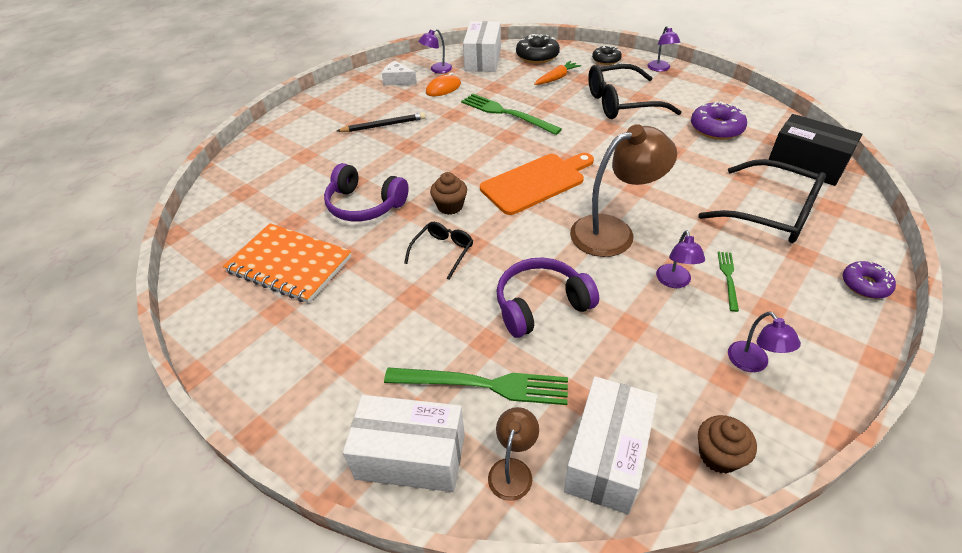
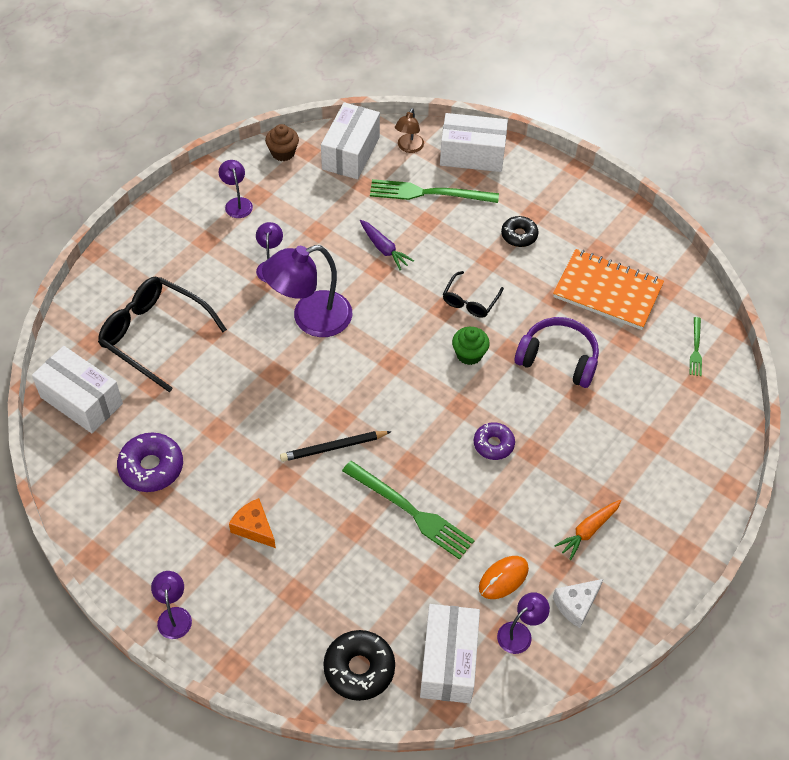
camera: 175 degrees right, 10 degrees up
black pencil [337,113,425,132] -> black pencil moved to [280,431,392,462]
white cheese [382,61,417,86] -> white cheese turned 120 degrees clockwise [553,579,603,628]
brown cupcake [430,172,467,215] -> green cupcake [452,327,490,365]
orange cutting board [480,153,594,215] -> none
purple headphones [497,258,599,338] -> purple carrot [360,220,414,270]
orange carrot [534,61,581,85] -> orange carrot moved to [554,500,621,560]
brown lamp [570,124,677,257] -> purple lamp [262,245,352,337]
black glasses [588,64,681,119] -> orange cheese [229,498,276,548]
black donut [592,45,622,65] -> black donut moved to [501,216,539,247]
green fork [718,252,739,312] -> green fork moved to [689,317,702,376]
black box [768,114,862,186] -> white box [32,346,123,433]
purple donut [843,261,896,299] -> purple donut moved to [474,422,515,460]

